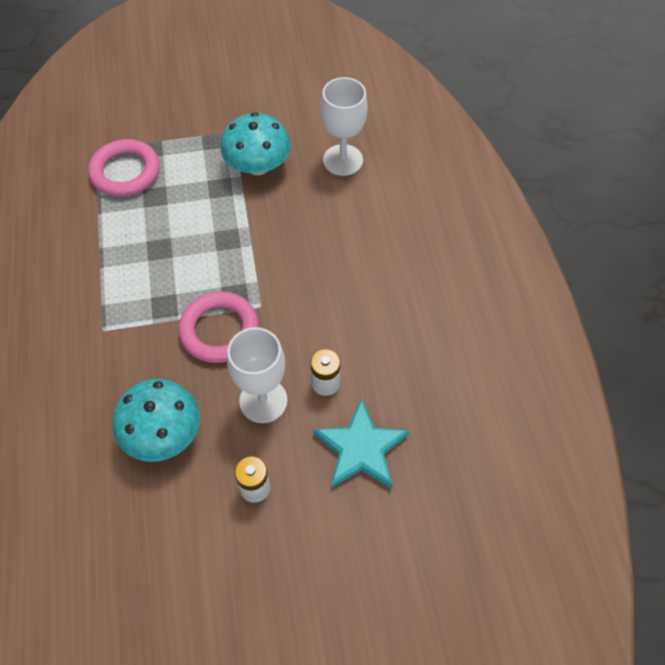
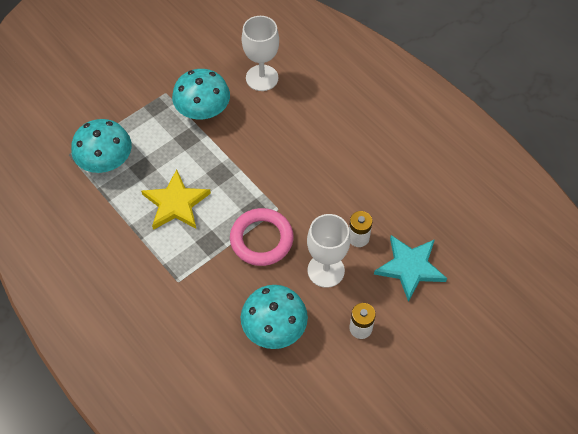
camera: 30 degrees left, 0 degrees up
pink ring [88,139,160,197] -> turquoise mushroom [71,119,132,173]
none -> yellow star [141,169,211,230]

